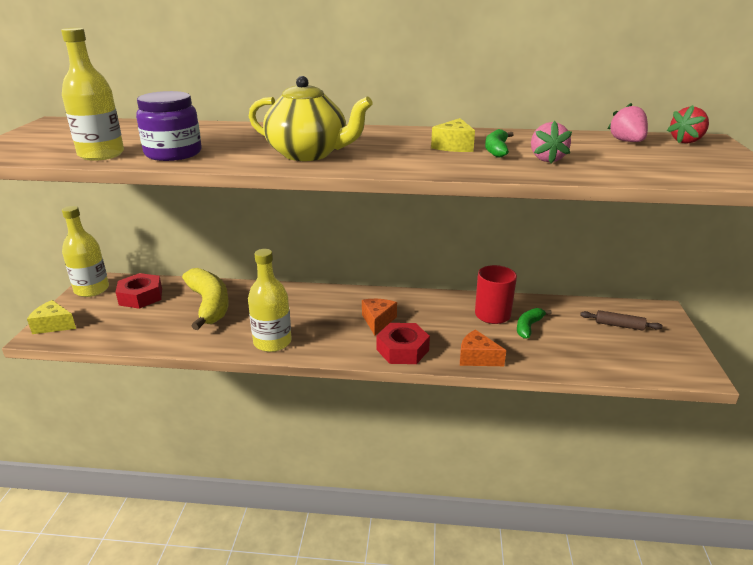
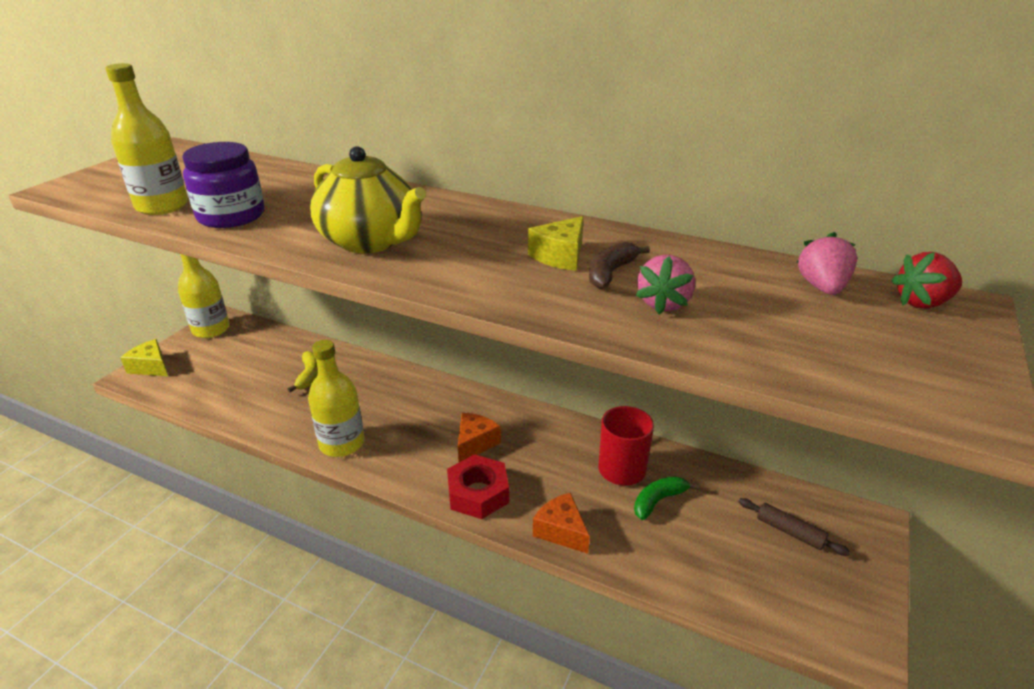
camera: 20 degrees right, 5 degrees up
red nut [116,273,162,309] -> none
yellow banana [182,268,229,330] -> yellow banana [287,351,318,392], size x0.51
green banana [485,129,514,158] -> brown banana [589,242,650,289]

